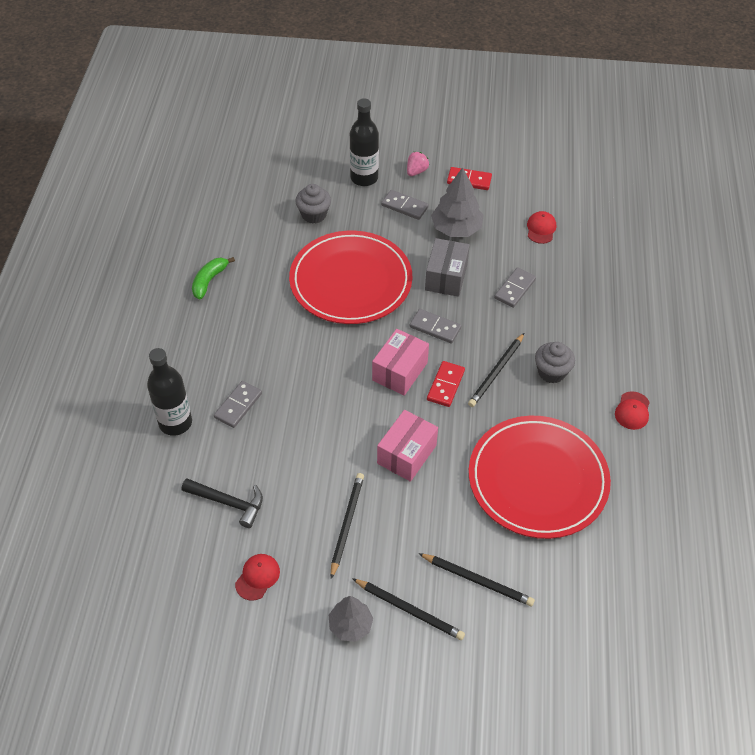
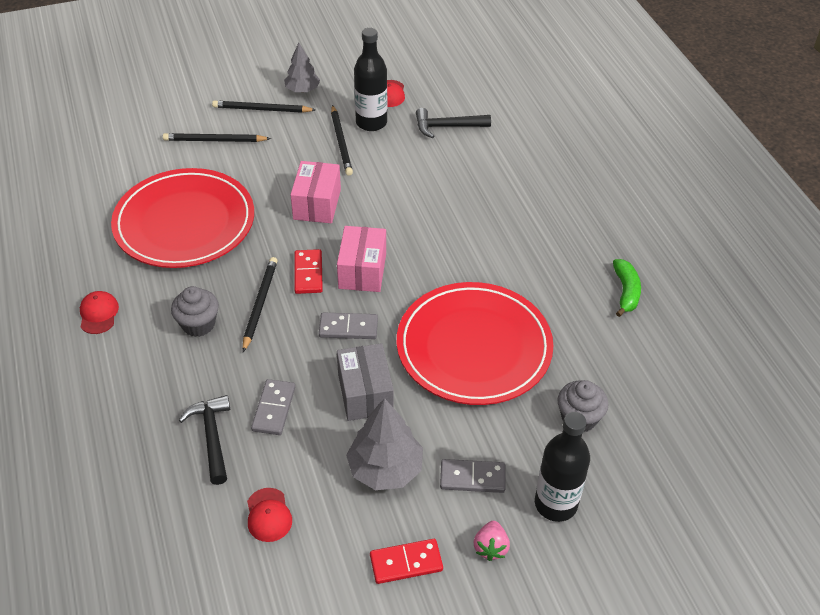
camera: 155 degrees right, 5 degrees down
black bottle [147,348,192,436] -> black bottle moved to [354,28,387,131]
grey domino [214,381,262,428] -> none
none -> black hammer [179,395,230,485]

